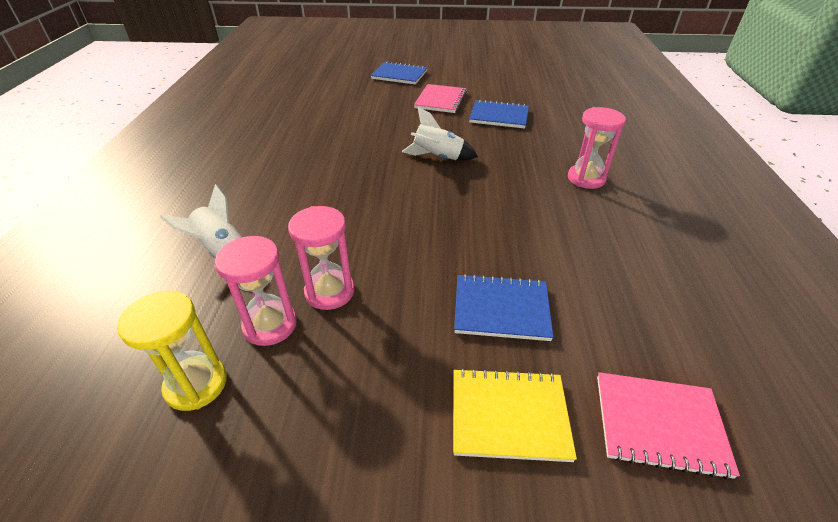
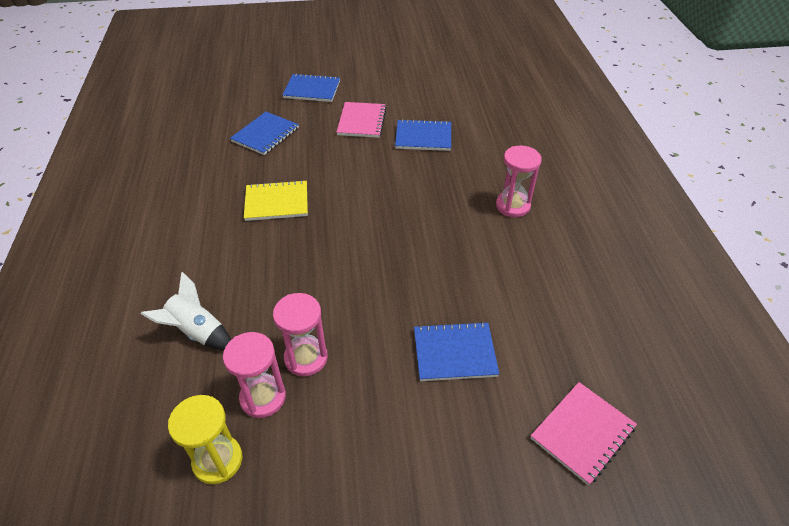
camera: 10 degrees left, 5 degrees up
white rocket [402,107,478,160] -> none
yellow notebook [453,368,577,462] -> yellow notebook moved to [244,180,308,221]
pink notebook [597,372,740,480] -> pink notebook turned 45 degrees counterclockwise [531,382,637,485]
none -> blue notebook [230,112,299,155]

